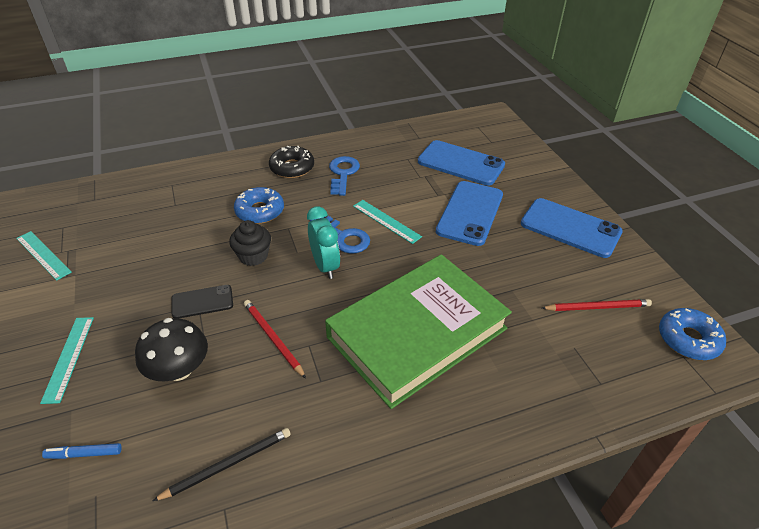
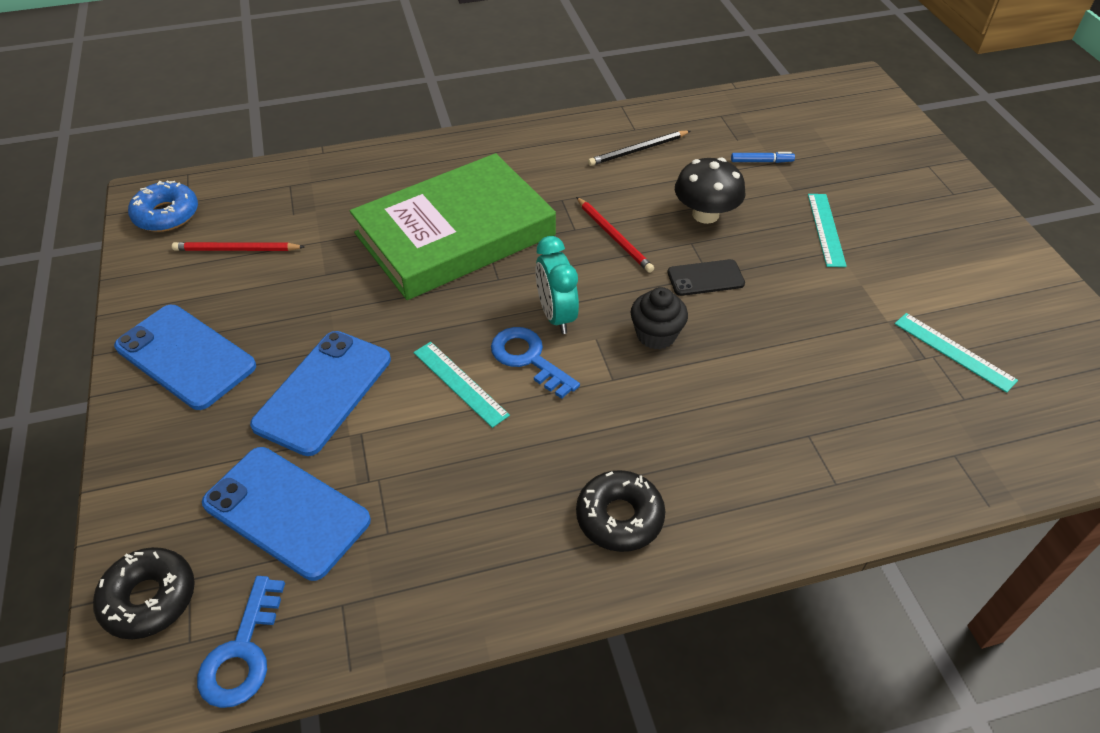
camera: 175 degrees left, 5 degrees up
blue donut [234,187,284,224] -> none
blue key [329,156,360,196] -> blue key moved to [197,576,285,708]
none -> black donut [93,547,195,639]

